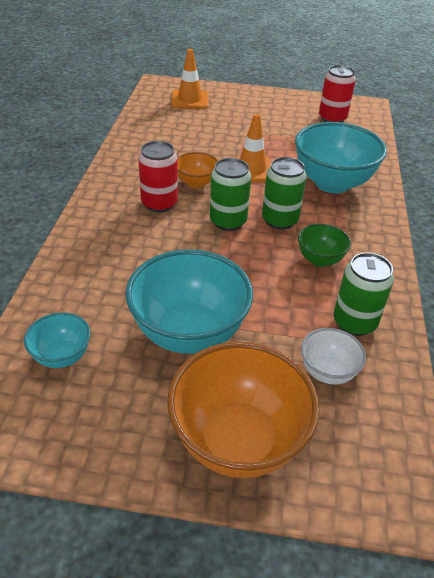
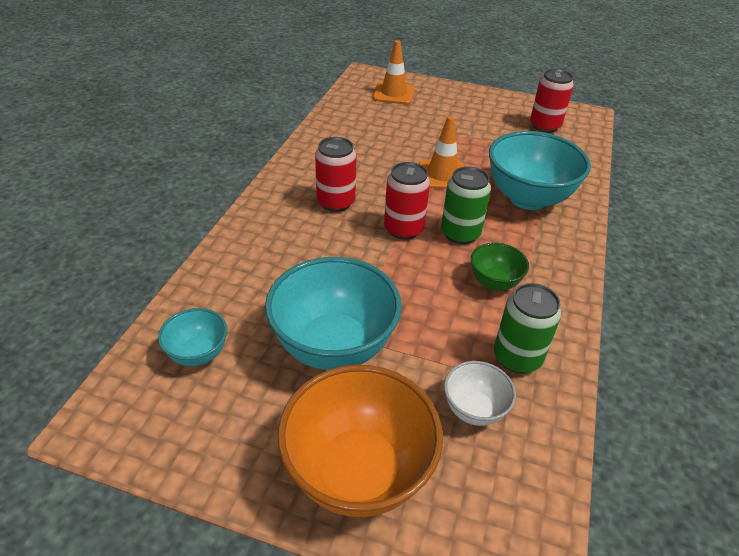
camera: 10 degrees right, 0 degrees up
orange bowl [178,152,218,188] -> none
green can [210,158,251,231] -> red can [384,162,430,240]

